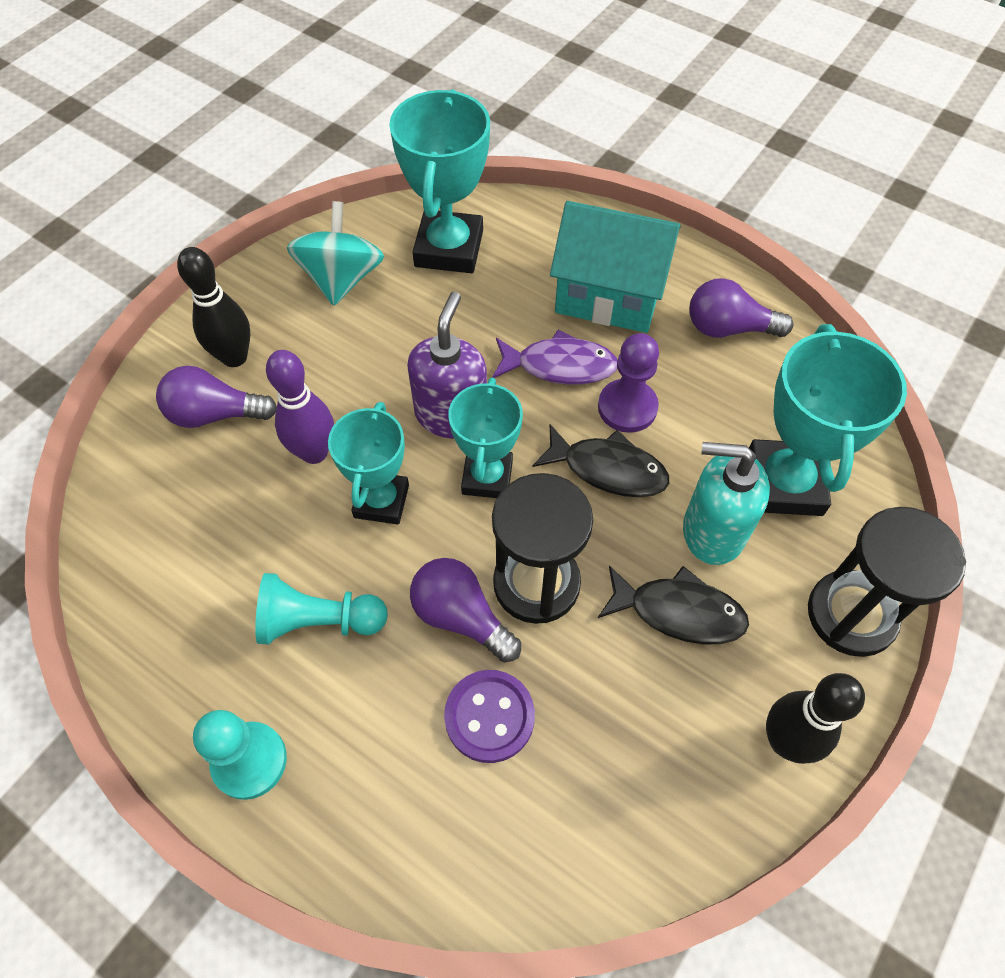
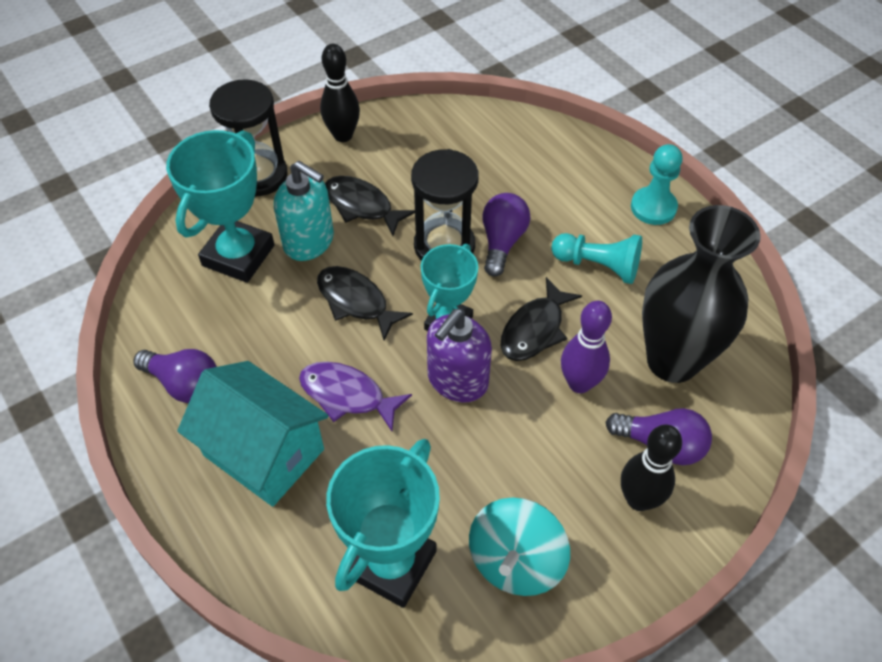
camera: 160 degrees left, 5 degrees down
turquoise trophy [328,402,409,525] -> black fish [501,277,582,361]
purple light bulb [410,558,521,662] -> purple light bulb turned 135 degrees counterclockwise [483,193,531,277]
purple button [444,670,535,763] -> none
purple pawn [598,333,659,433] -> none
none -> black vase [642,205,761,383]

